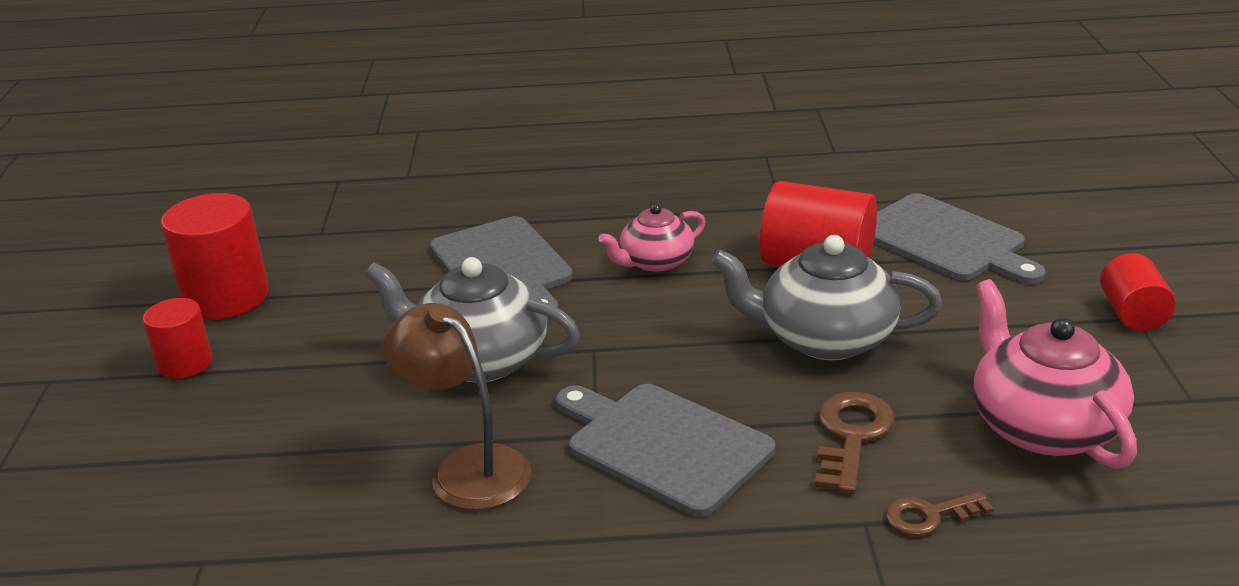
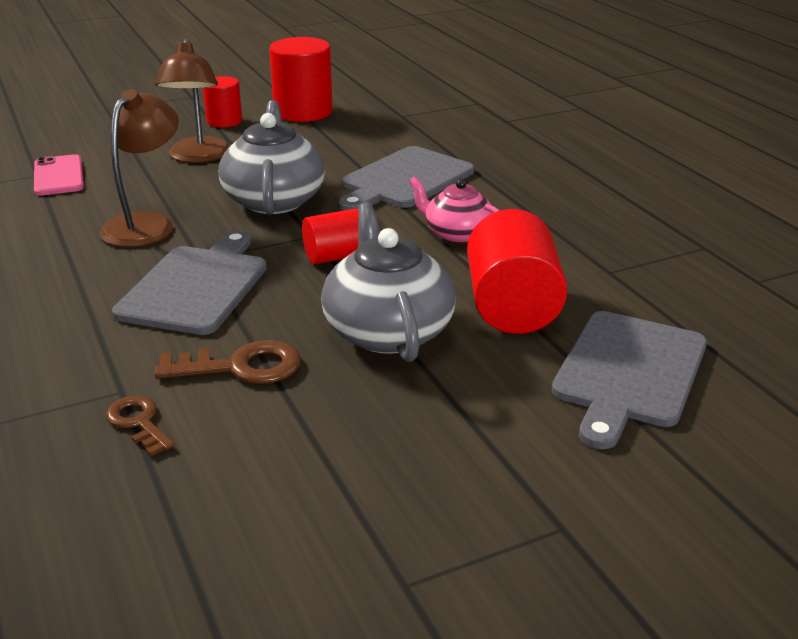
camera: 65 degrees right, 0 degrees up
pink teapot [973,279,1137,469] -> none
red cylinder [1100,253,1176,331] -> red cylinder moved to [302,209,359,265]
none -> pink phone [34,154,84,196]
none -> brown lamp [155,39,230,163]

